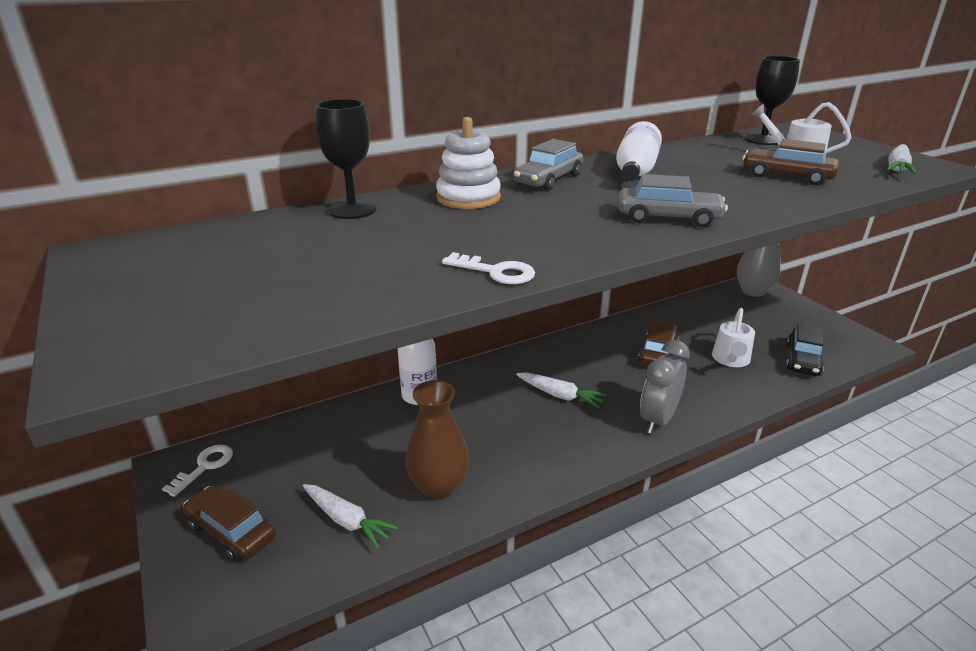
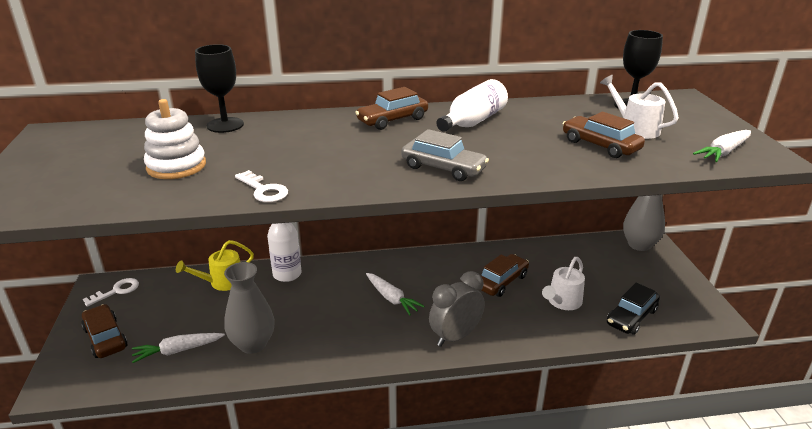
camera: 20 degrees right, 0 degrees up
white carrot [303,484,399,549] -> white carrot turned 105 degrees clockwise [132,333,225,363]
brown vase [406,380,470,500] -> grey vase [224,262,275,354]
white stacking toy [436,117,501,209] -> white stacking toy moved to [144,99,206,179]
grey car [514,139,583,191] -> brown car [355,87,428,130]
none -> yellow watering can [176,240,254,291]

